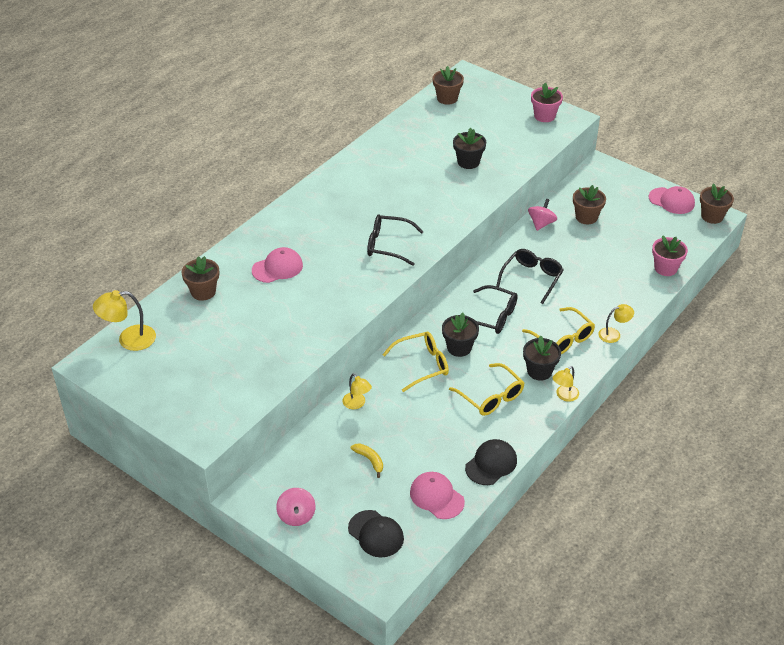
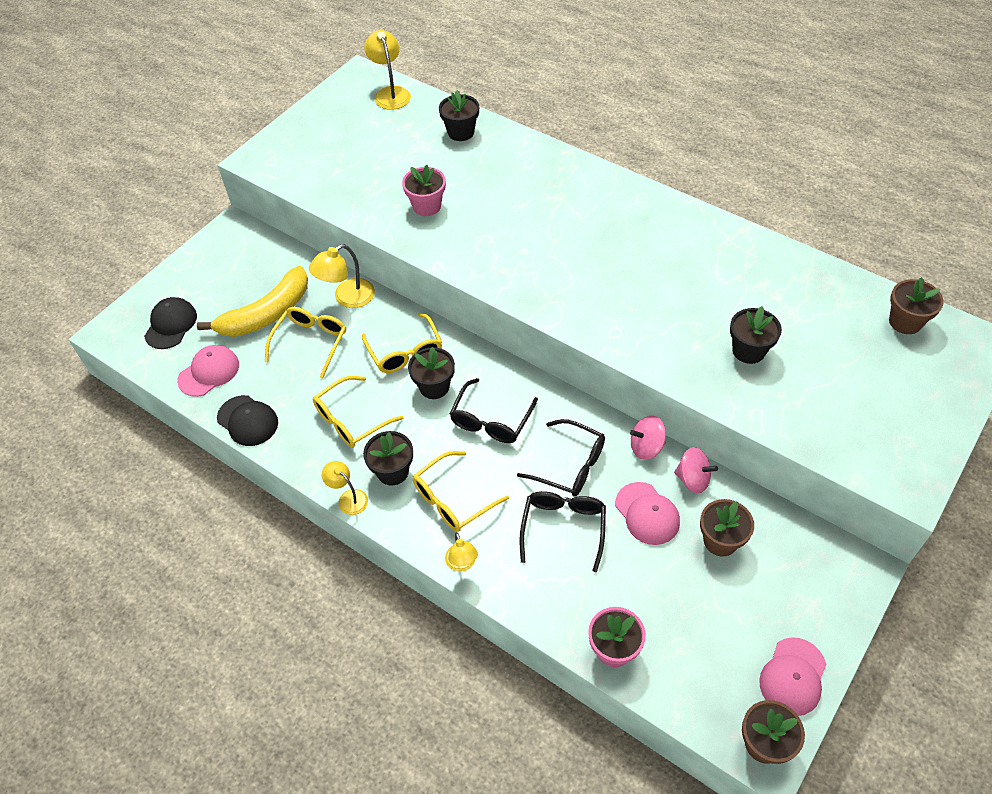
camera: 90 degrees right, 10 degrees up
brown flower pot [181,256,219,301] -> black flower pot [439,90,479,141]
pink cap [252,247,303,283] -> pink cap moved to [615,482,680,545]
pink spinning top [276,488,315,526] -> pink spinning top moved to [630,416,666,460]
yellow lamp [342,374,372,409] -> yellow lamp [309,244,375,308], size x1.58
black cap [348,510,404,558] -> black cap turned 150 degrees clockwise [144,297,197,349]
yellow banana [351,444,383,478] -> yellow banana [197,266,308,337], size x2.35
black glasses [367,215,424,266] -> black glasses moved to [519,491,606,572]
pink flower pot [531,83,563,122] -> pink flower pot moved to [402,165,446,216]
none -> yellow glasses [265,307,346,378]

